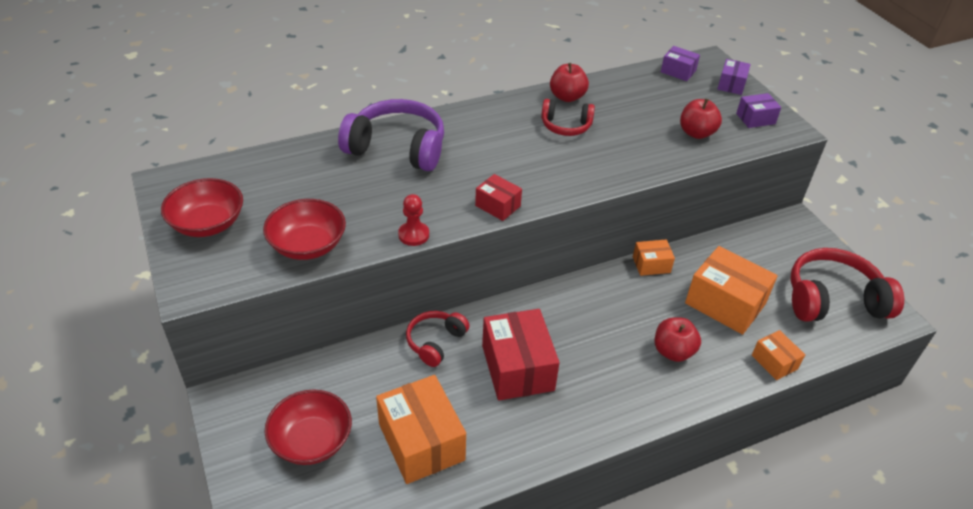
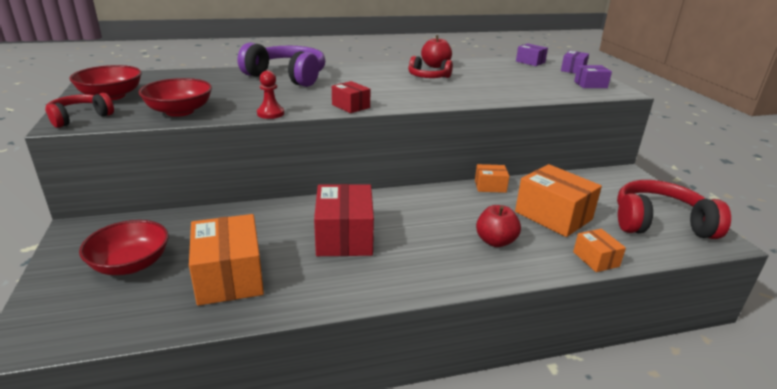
camera: 10 degrees right, 15 degrees down
red headphones [406,311,470,367] -> red headphones moved to [45,93,114,128]
red apple [680,99,722,139] -> none

